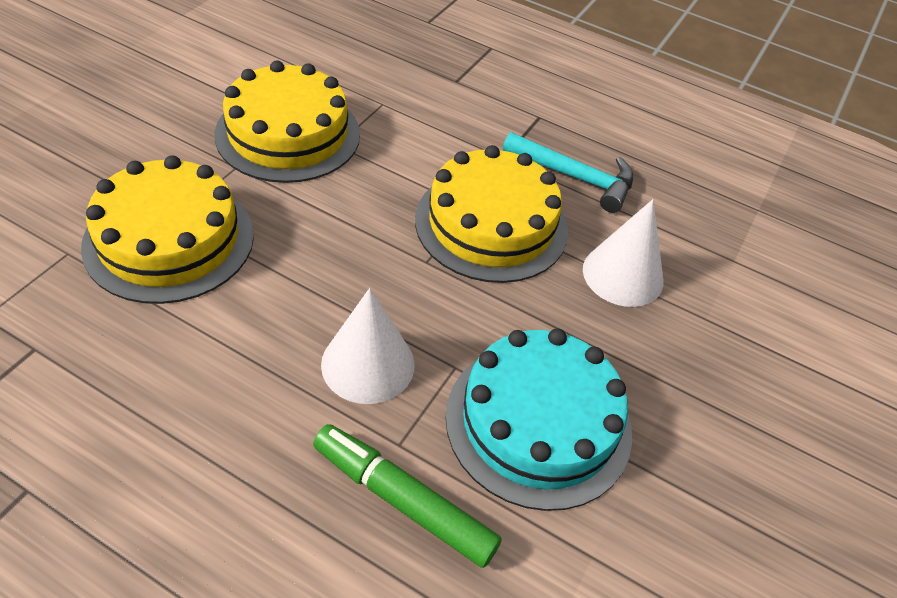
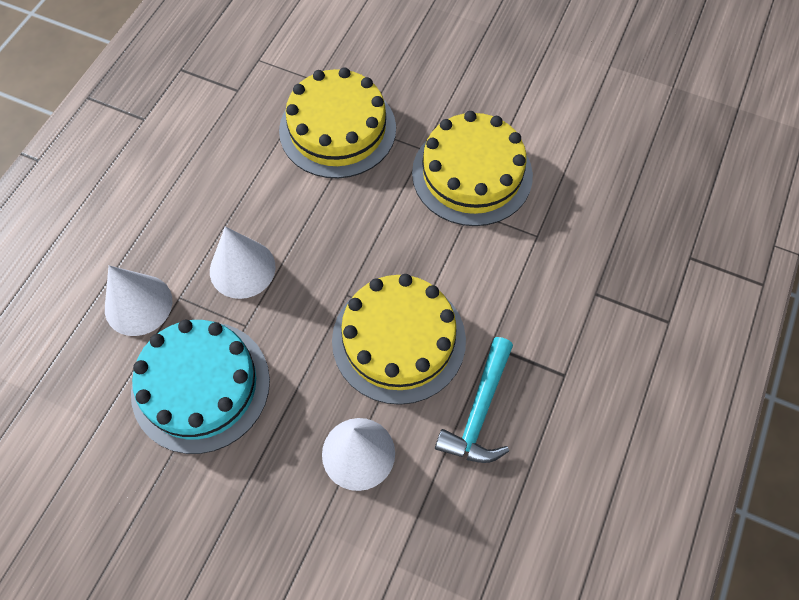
camera: 90 degrees right, 15 degrees up
green marker [313,424,502,568] -> white cone [105,265,172,336]

